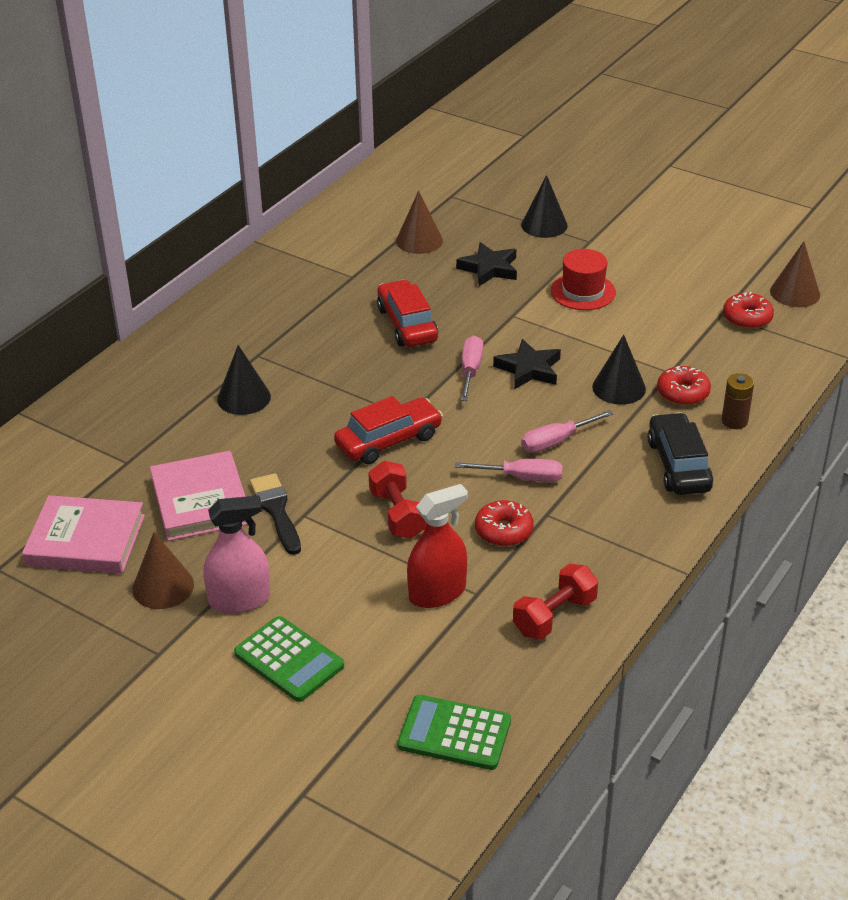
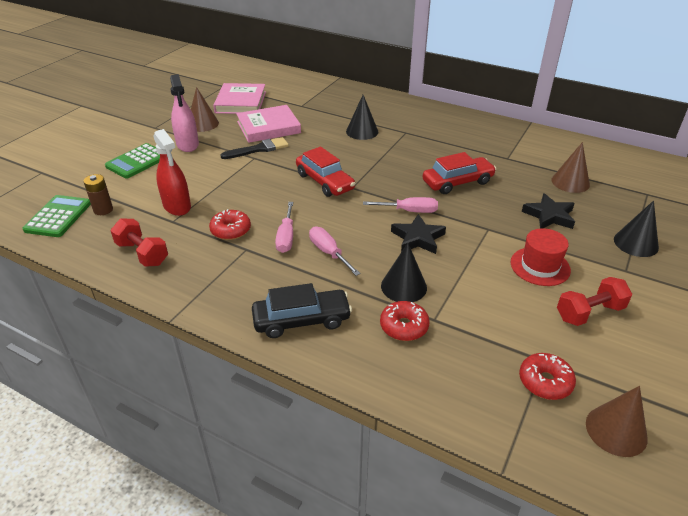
camera: 85 degrees right, 0 degrees up
red dumbbell [368,461,426,539] -> red dumbbell moved to [557,277,632,326]
brown battery [722,373,754,429] -> brown battery moved to [83,174,113,215]

